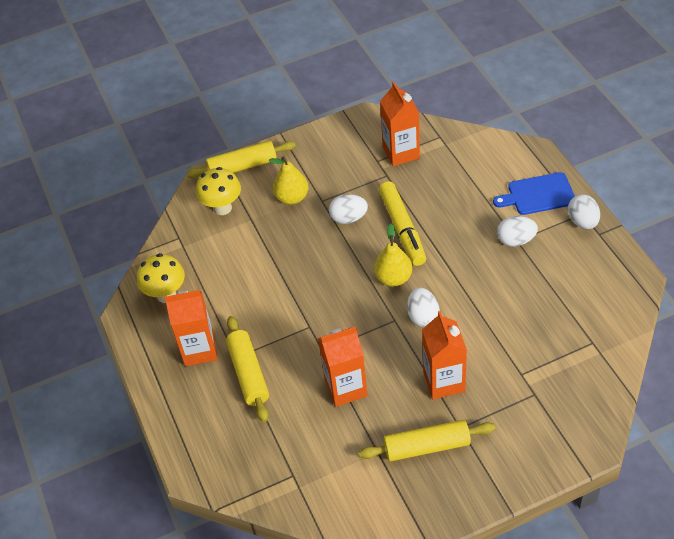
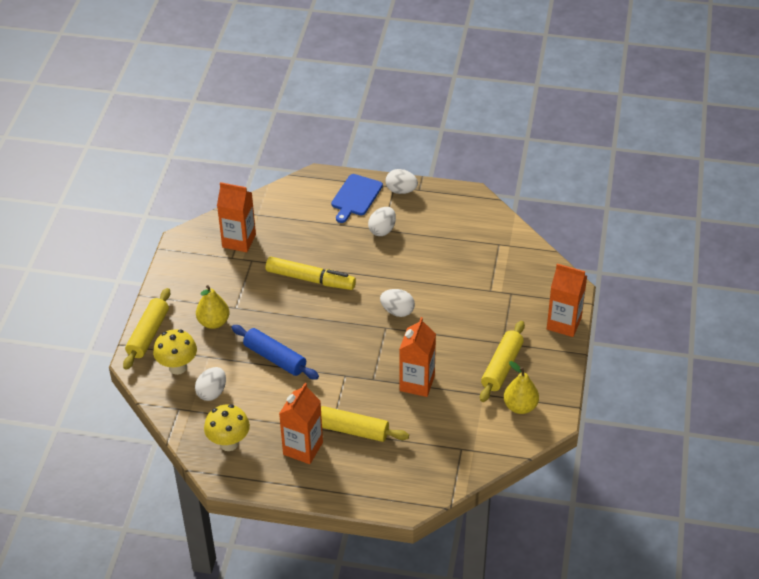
camera: 60 degrees left, 5 degrees down
white egg [329,194,368,224] -> white egg moved to [195,367,226,401]
yellow pear [374,223,412,287] -> yellow pear moved to [504,361,539,414]
orange carton [422,311,467,399] -> orange carton moved to [547,264,587,337]
none -> blue rolling pin [231,325,319,380]

